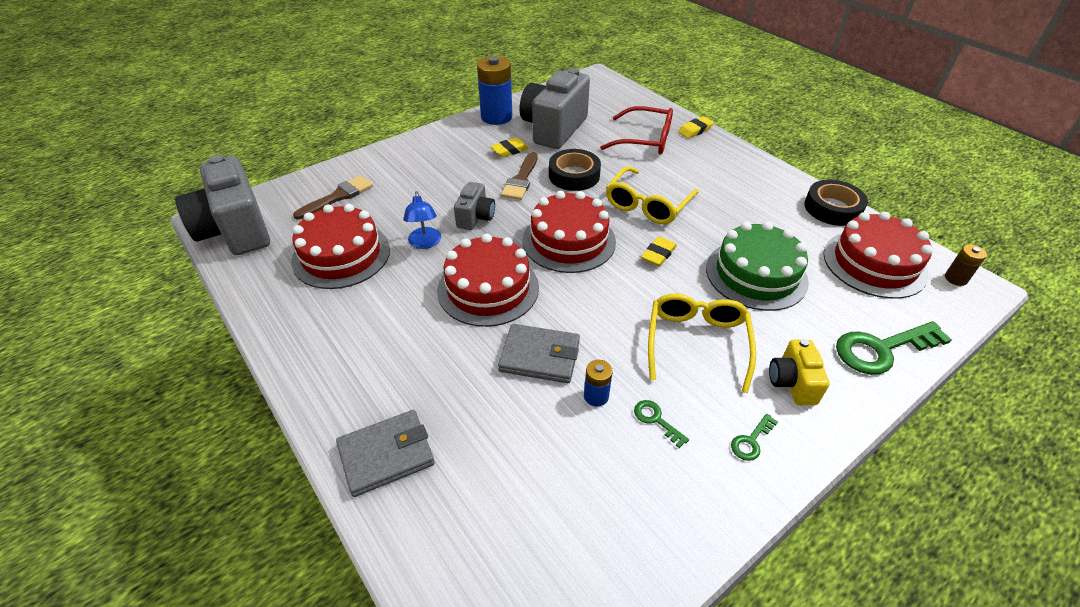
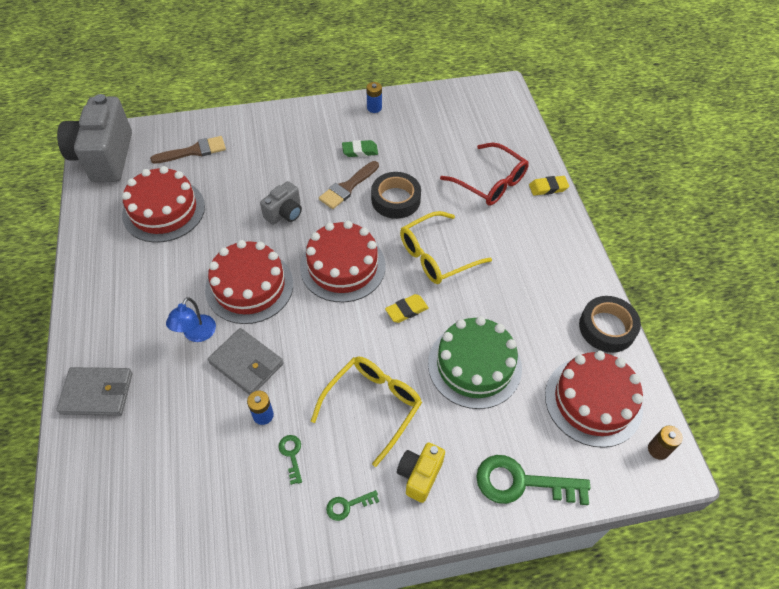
camera: 25 degrees right, 10 degrees up
blue lamp [403,191,441,249] -> blue lamp moved to [166,297,216,342]
blue battery [477,56,512,125] -> blue battery [366,82,382,113], size x0.49
yellow eraser [490,137,529,157] -> green eraser [342,140,378,157]
grey camera [519,68,590,149] -> none

